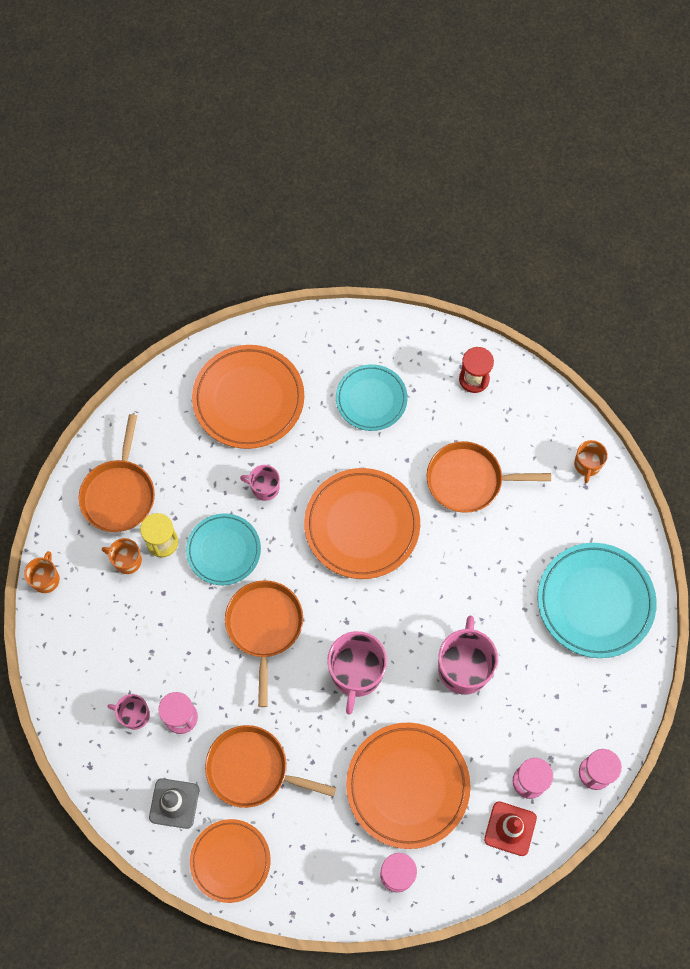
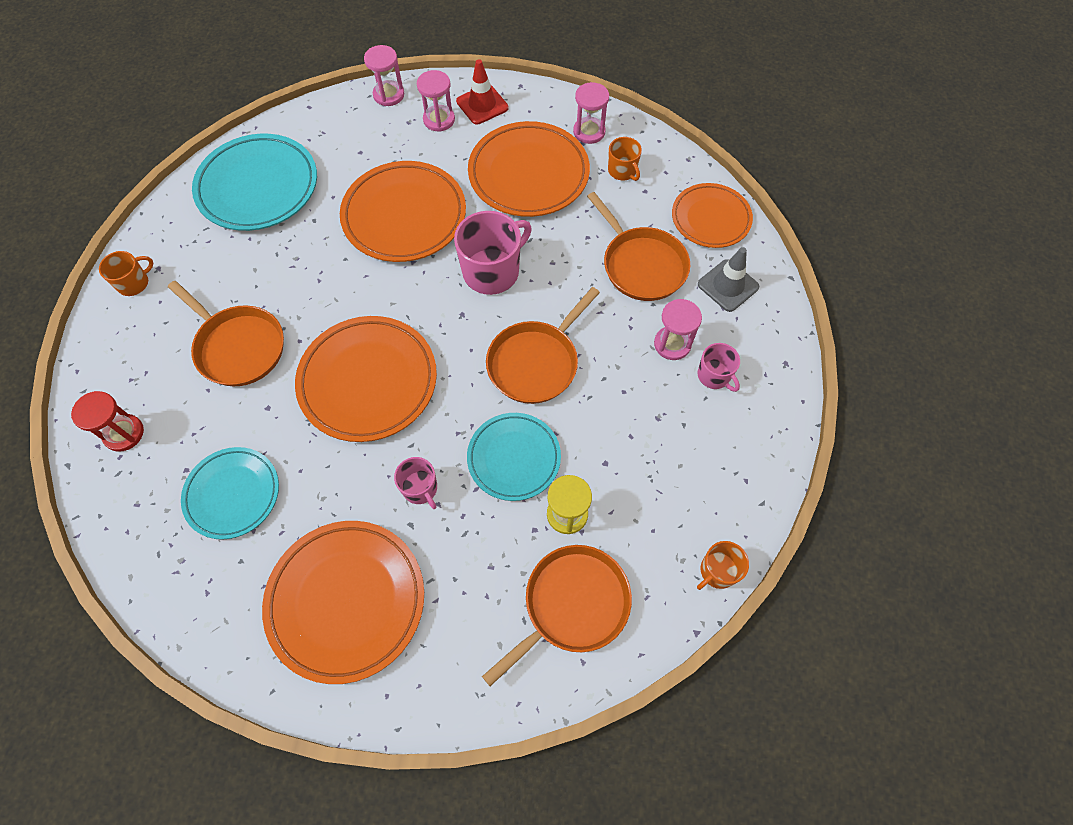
camera: 140 degrees left, 5 degrees down
orange mug [102,538,142,574] -> orange mug moved to [608,137,642,181]
pink mug [438,616,498,694] -> orange plate [340,161,466,262]

